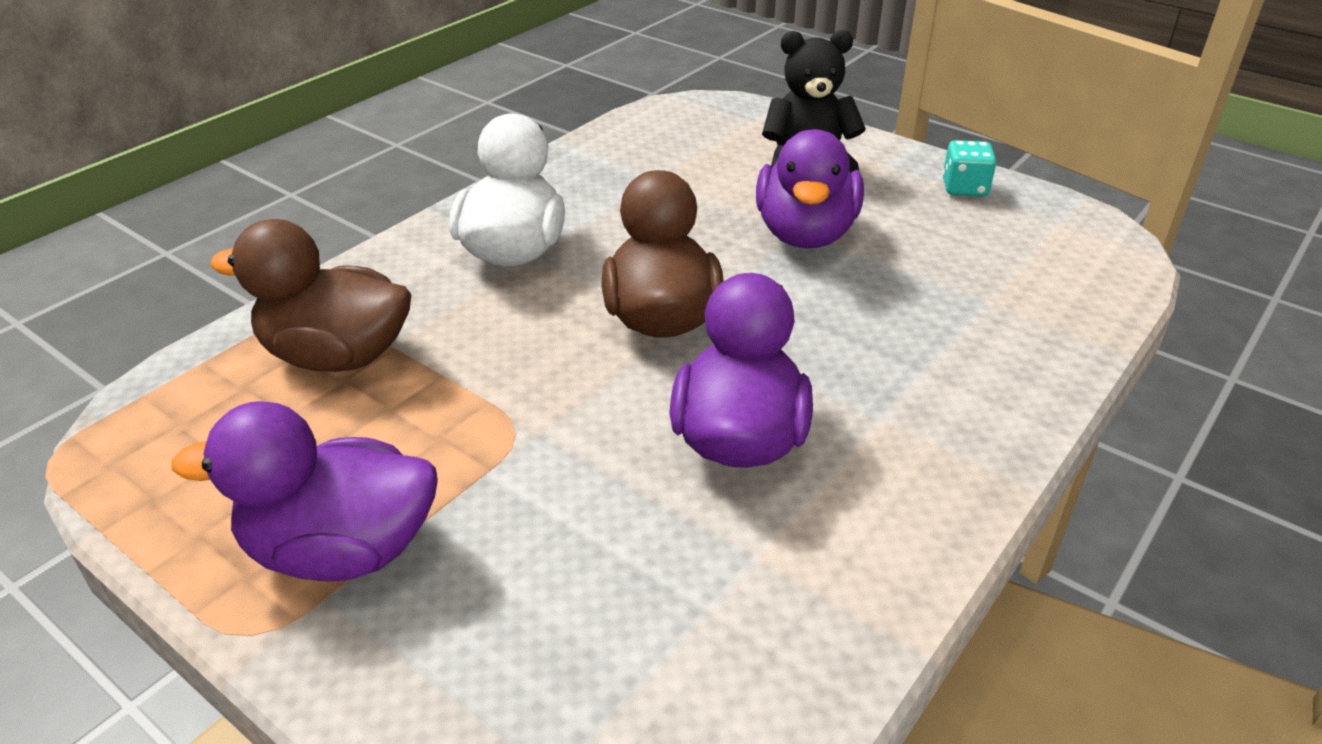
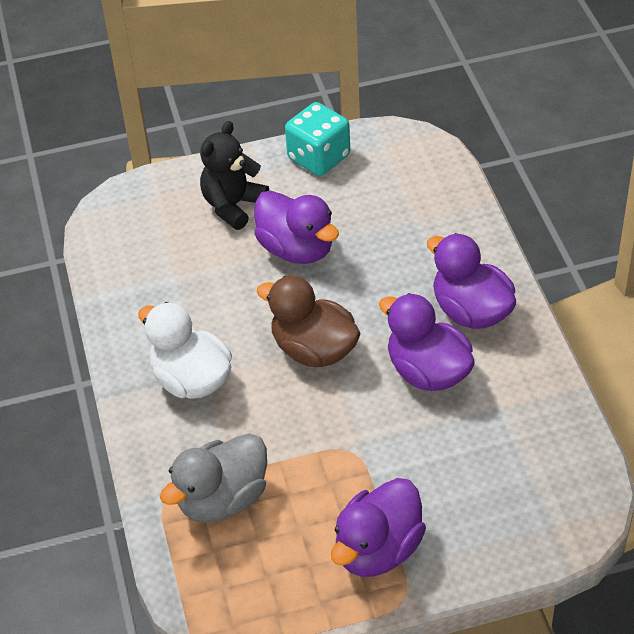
camera: 50 degrees left, 10 degrees up
brown duck [210,219,411,372] -> grey duck [160,433,267,522]
turquoise dice [943,140,997,197] -> turquoise dice [285,102,350,176], size x1.73
none -> purple duck [427,233,516,329]

